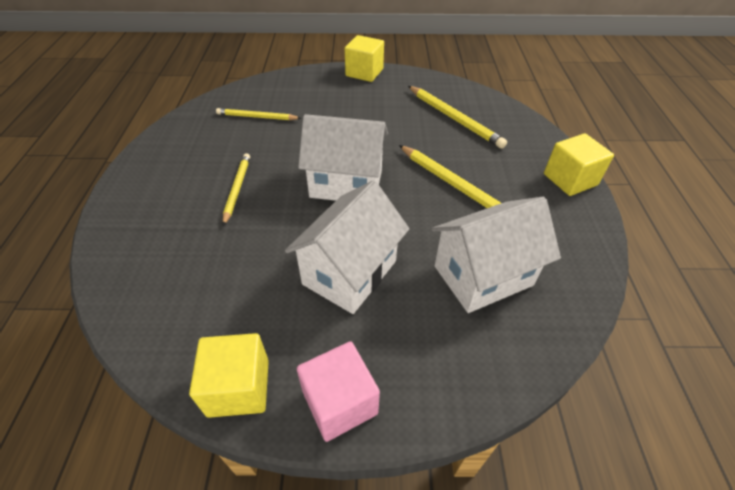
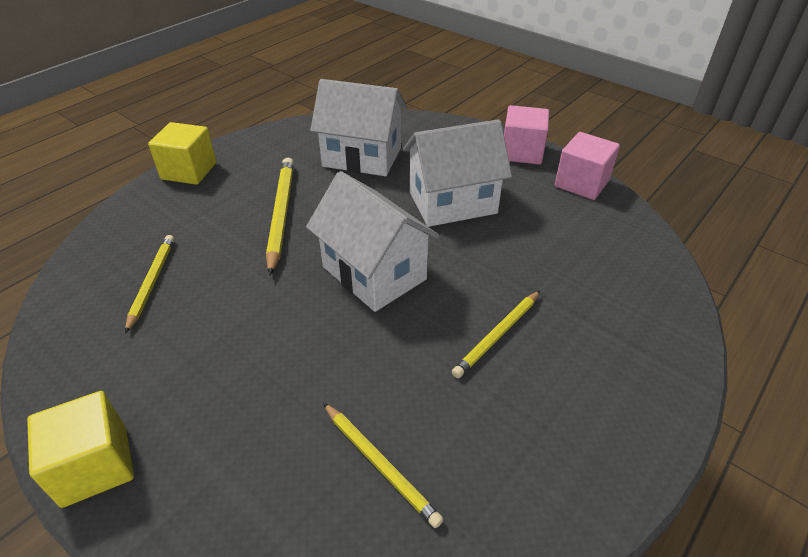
camera: 140 degrees left, 5 degrees down
yellow cube [189,333,269,418] -> pink cube [555,132,620,200]
yellow pencil [408,86,507,149] -> yellow pencil [125,235,174,333], size x0.66

